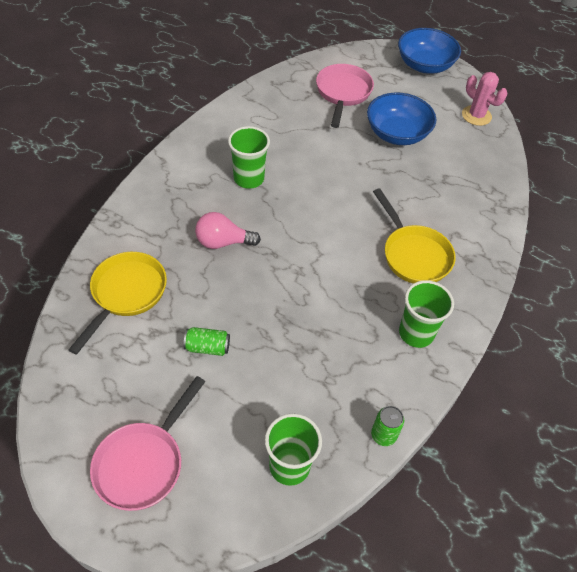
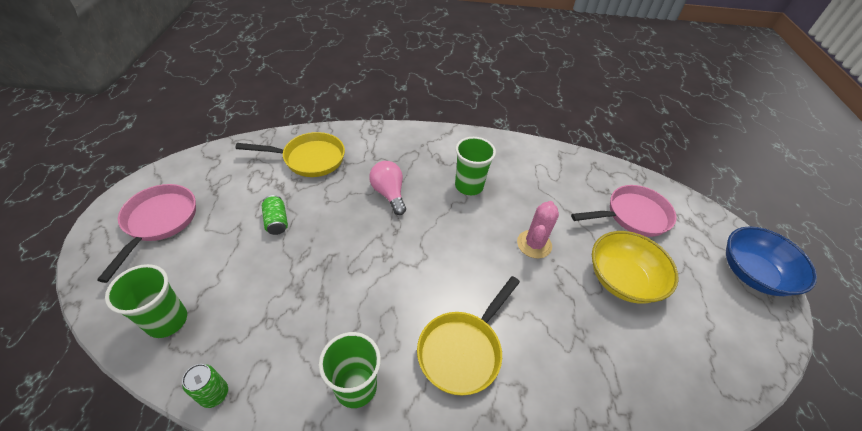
camera: 65 degrees right, 5 degrees down
pink pan [90,376,205,511] -> pink pan turned 90 degrees clockwise [97,184,196,283]
blue bowl [367,92,437,145] -> yellow bowl [592,231,678,304]
pink cactus [462,72,507,126] -> pink cactus moved to [517,201,559,259]

